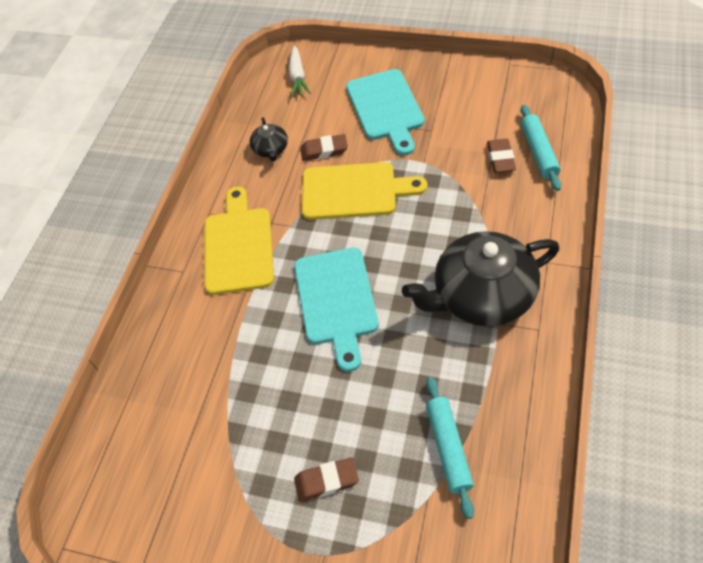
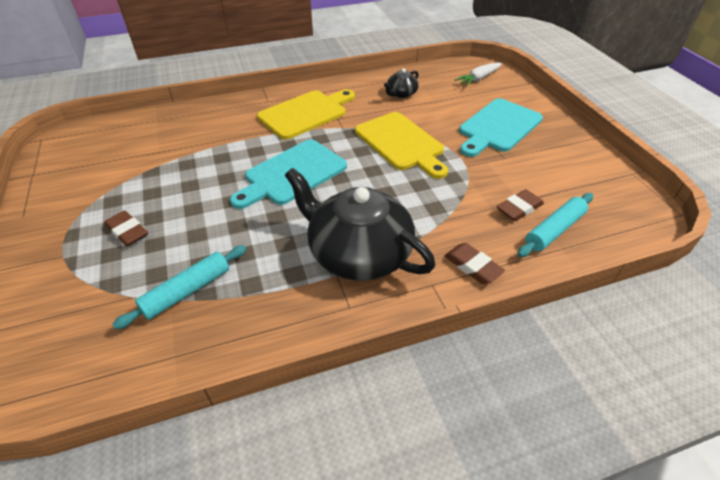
camera: 50 degrees right, 10 degrees down
brown eraser [300,134,348,161] -> brown eraser moved to [444,243,505,284]

